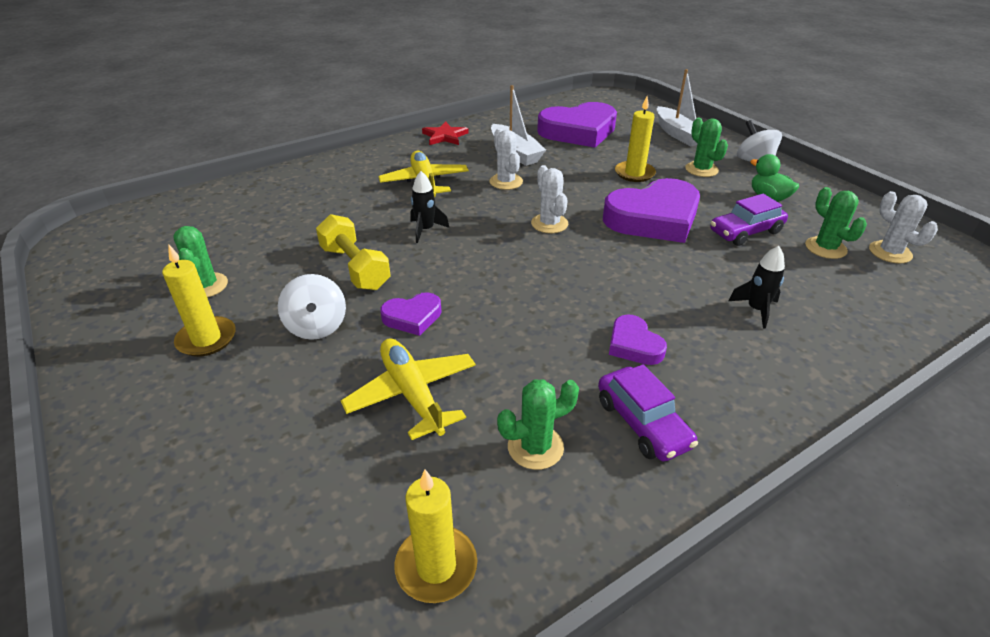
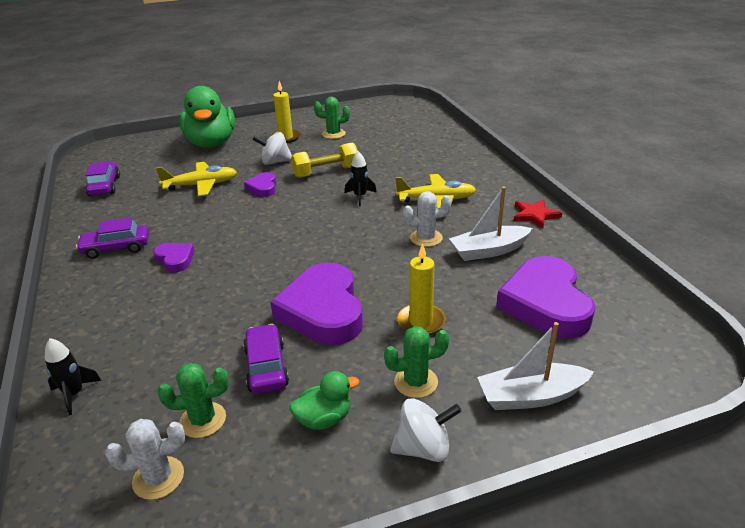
camera: 105 degrees right, 5 degrees down
yellow candle [394,470,477,603] -> purple car [86,162,120,196]
green cactus [497,379,579,470] -> none
white cactus [531,165,568,233] -> none
purple heart [609,314,667,365] -> purple heart turned 60 degrees clockwise [153,243,194,272]
black rocket [728,246,785,329] -> black rocket moved to [45,338,102,415]
none -> green duck [180,86,235,148]

